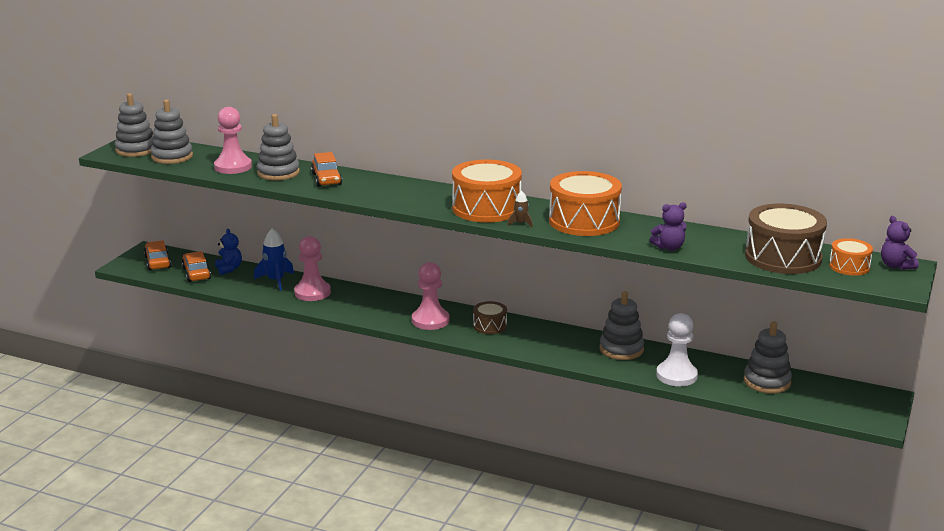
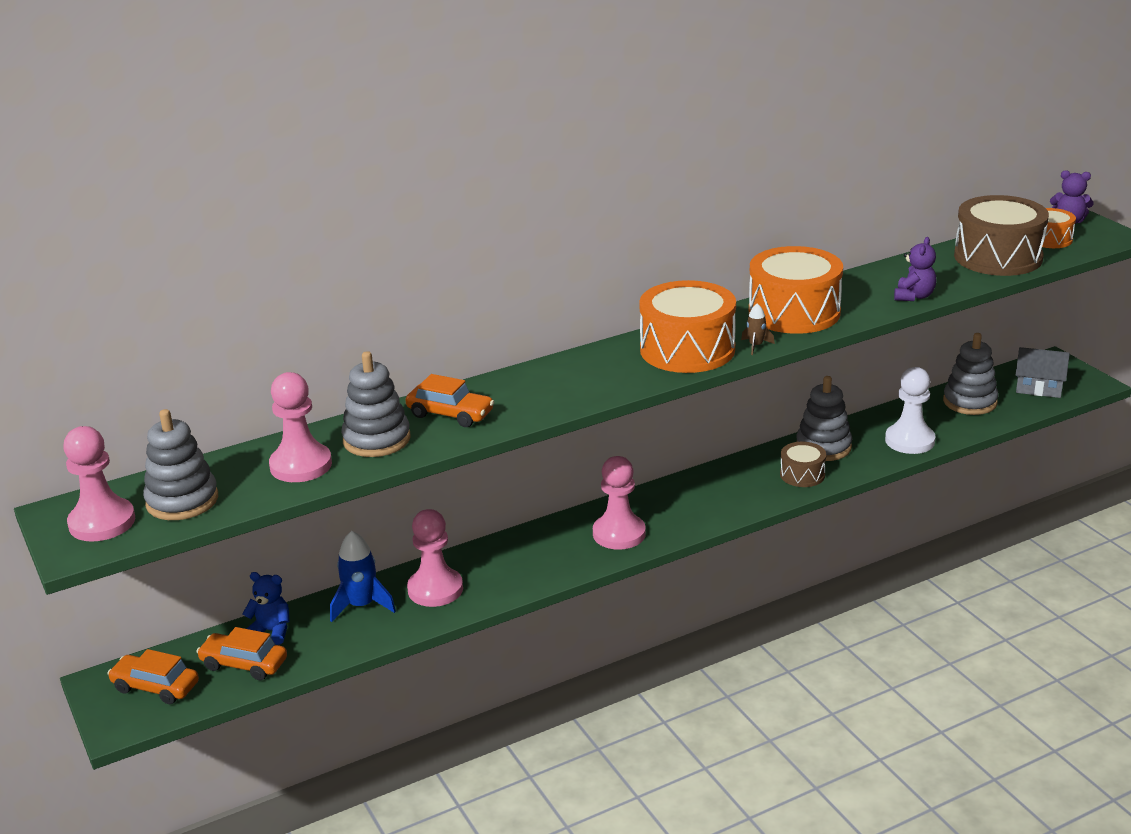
camera: 50 degrees left, 5 degrees up
grey stacking toy [115,93,154,157] -> pink pawn [63,426,135,542]
brown drum [473,301,507,334] -> brown drum moved to [780,442,826,487]
none -> grey house [1016,347,1070,398]

